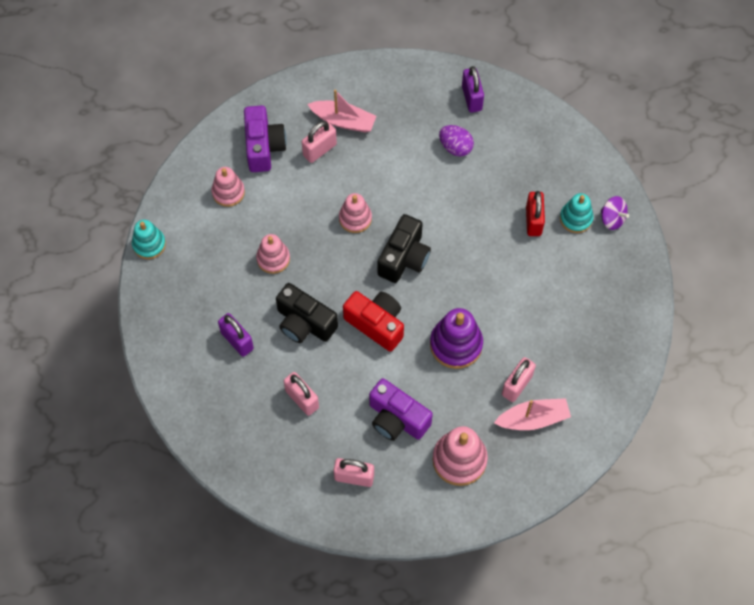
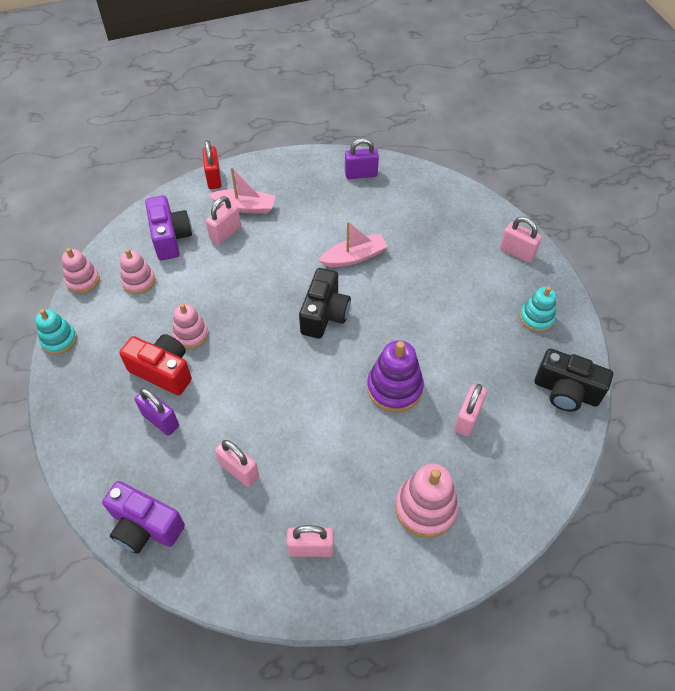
camera: 10 degrees left, 10 degrees down
black camera [276,283,338,343] -> black camera moved to [535,349,613,411]
pink stacking toy [339,193,372,233] -> pink stacking toy moved to [62,248,100,293]
red camera [343,291,404,352] -> red camera moved to [119,334,192,396]
purple camera [369,378,433,441] -> purple camera moved to [102,481,185,554]
purple egg [439,125,474,157] -> none
purple padlock [462,66,484,113] -> purple padlock turned 75 degrees counterclockwise [345,138,379,179]
pink boat [494,398,571,430] -> pink boat moved to [319,221,388,267]
red padlock [526,191,545,236] -> red padlock moved to [202,140,221,189]
turquoise stacking toy [560,193,594,233] -> turquoise stacking toy moved to [520,286,556,332]
purple spinning top [601,196,629,230] -> pink padlock [500,217,542,263]

